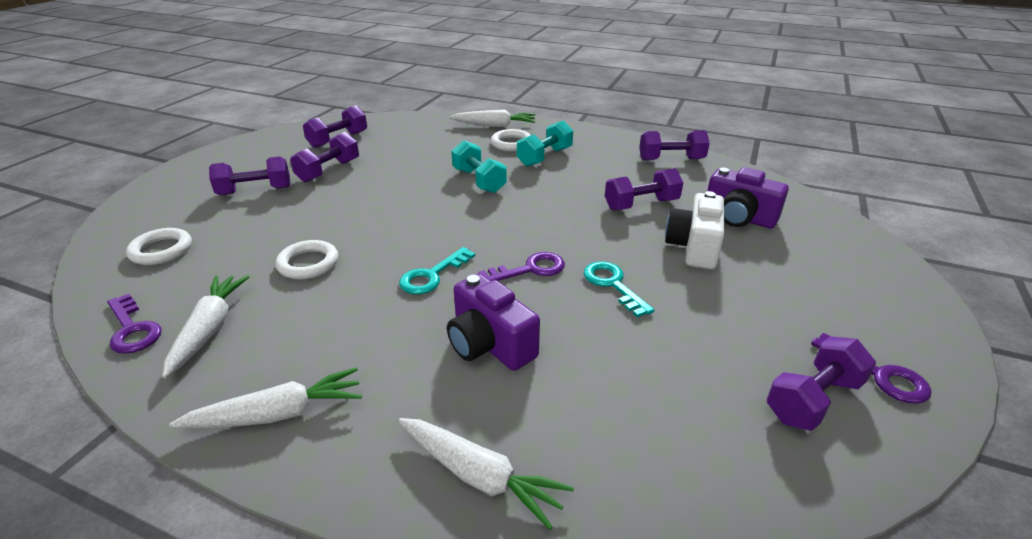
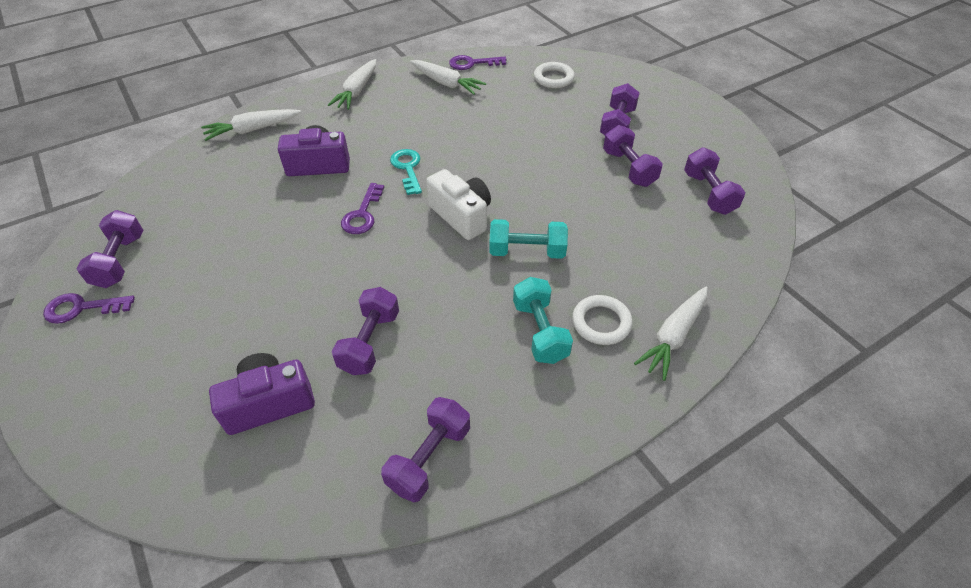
camera: 125 degrees right, 15 degrees up
white ring [275,240,338,279] -> none
turquoise key [584,261,654,318] -> none
white camera [665,191,724,269] -> white camera moved to [426,169,491,240]

